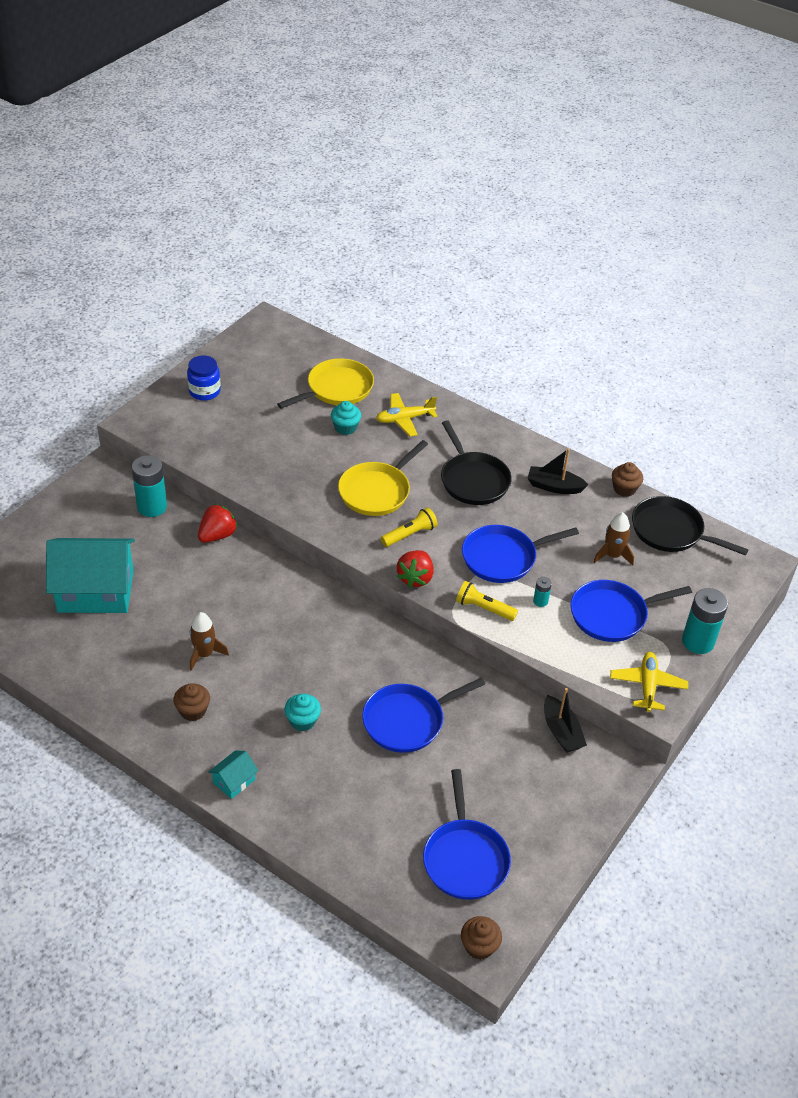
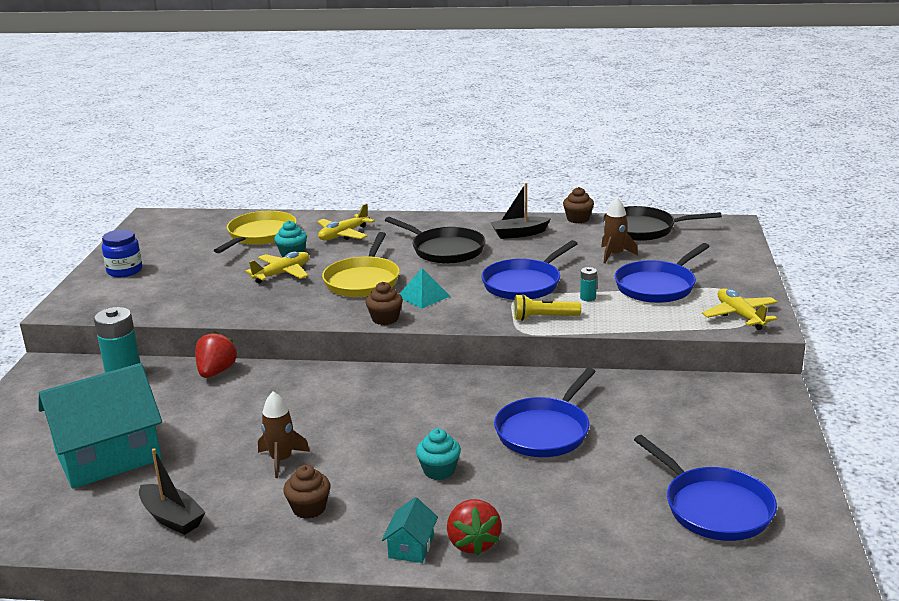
camera: 25 degrees left, 20 degrees down
yellow flashlight [381,507,438,547] -> turquoise pyramid [399,268,450,309]
red strawberry [397,550,434,588] -> red strawberry moved to [447,499,502,555]
brown cupcake [461,916,502,960] -> brown cupcake moved to [365,282,403,325]
black boat [544,688,587,753] -> black boat moved to [139,448,206,535]
turquoise battery [682,588,728,654] -> none
none -> yellow plane [246,251,309,284]

